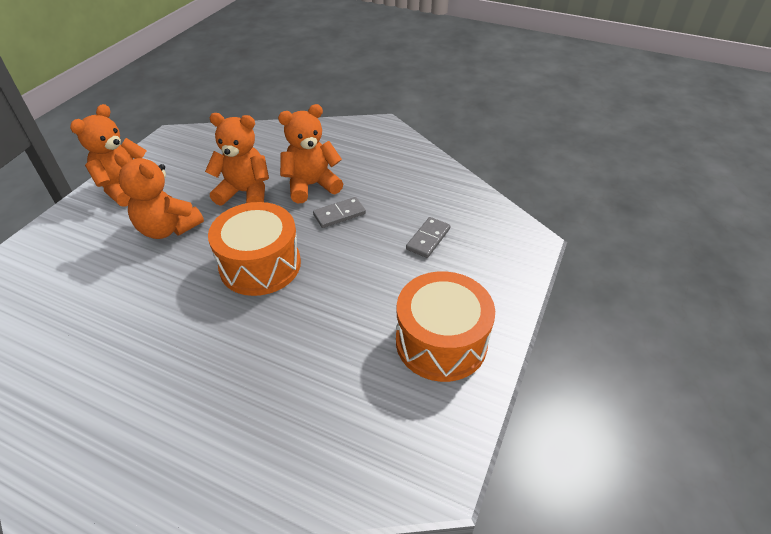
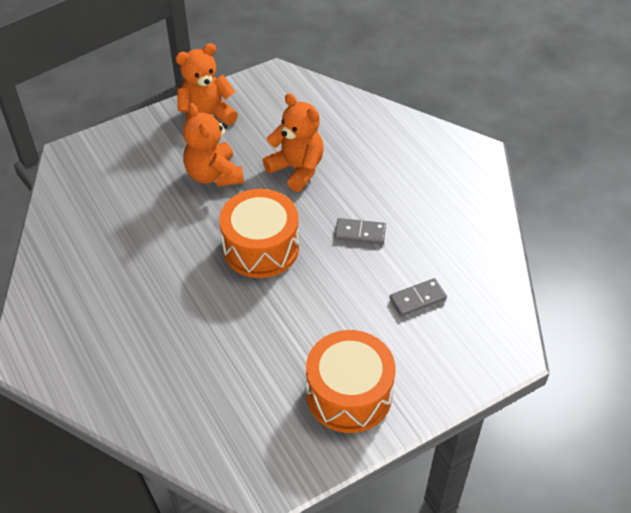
camera: 35 degrees right, 5 degrees up
orange teddy bear [278,104,343,203] -> none

